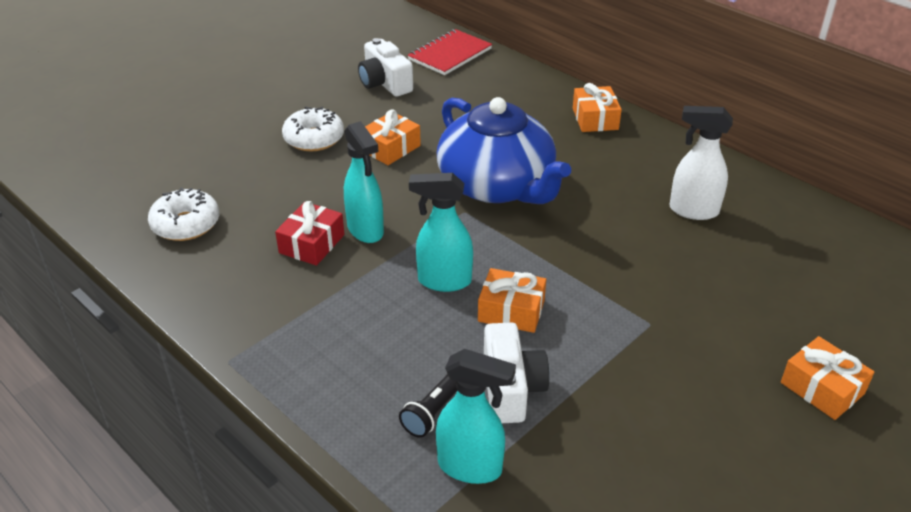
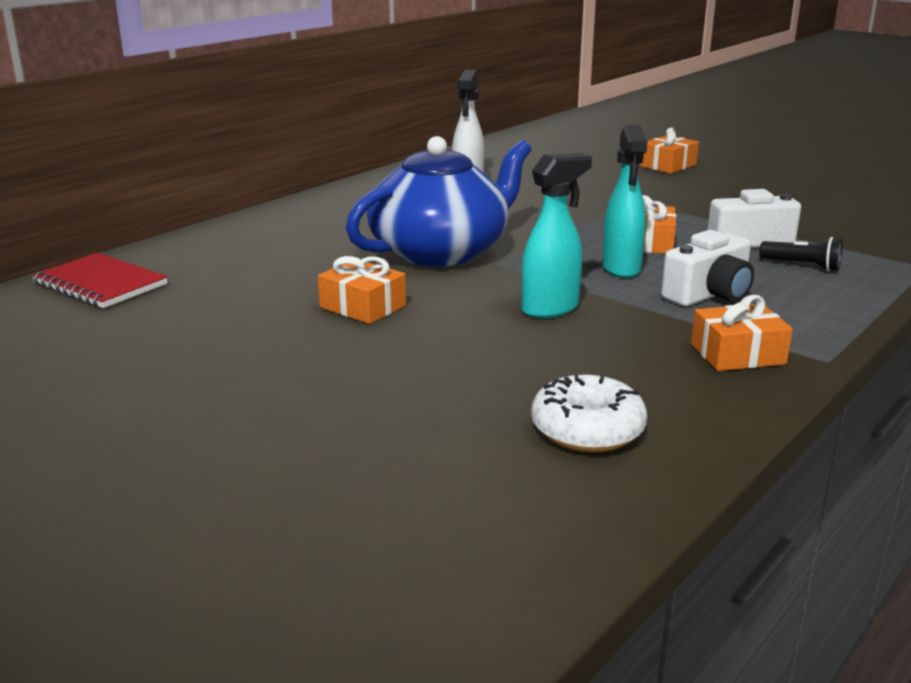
camera: 95 degrees left, 15 degrees down
red gift [275,201,344,266] -> none
white donut [282,107,344,151] -> none
white camera [358,38,413,97] -> white camera moved to [661,230,754,306]
turquoise spray bottle [436,349,516,484] -> none
orange gift [573,83,622,132] -> orange gift moved to [691,295,793,371]

